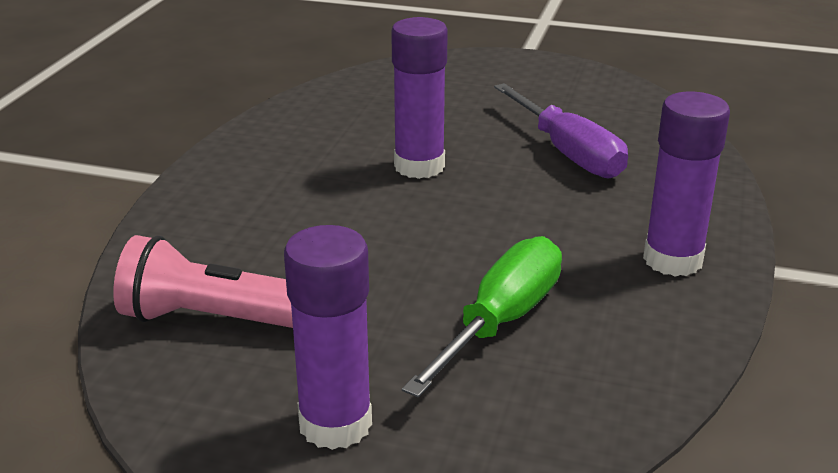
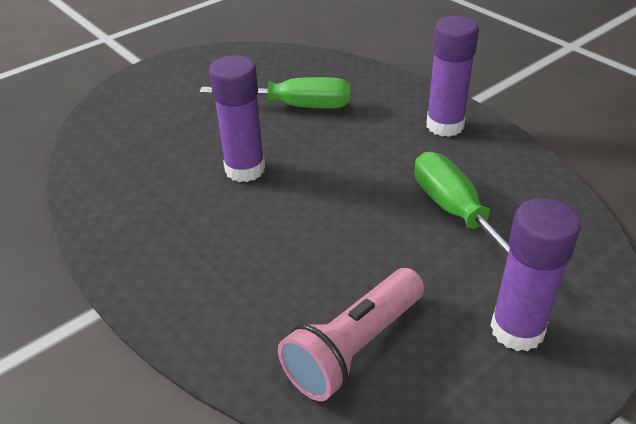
camera: 55 degrees left, 10 degrees up
purple screwdriver [494,83,628,178] -> green screwdriver [200,77,351,109]

